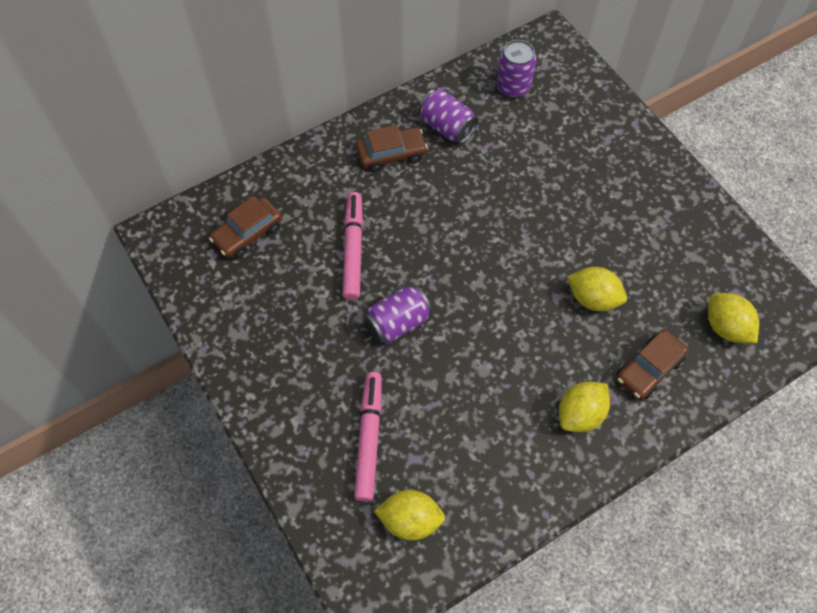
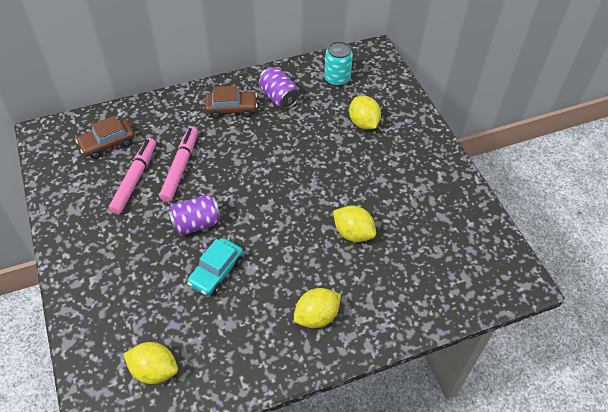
camera: 10 degrees right, 10 degrees down
pink marker [354,372,381,502] -> pink marker moved to [109,138,156,214]
purple can [497,40,536,98] -> turquoise can [324,41,353,86]
brown car [616,329,689,400] -> none
yellow lemon [708,293,759,343] -> yellow lemon moved to [349,96,381,129]
none -> turquoise car [187,238,243,296]

